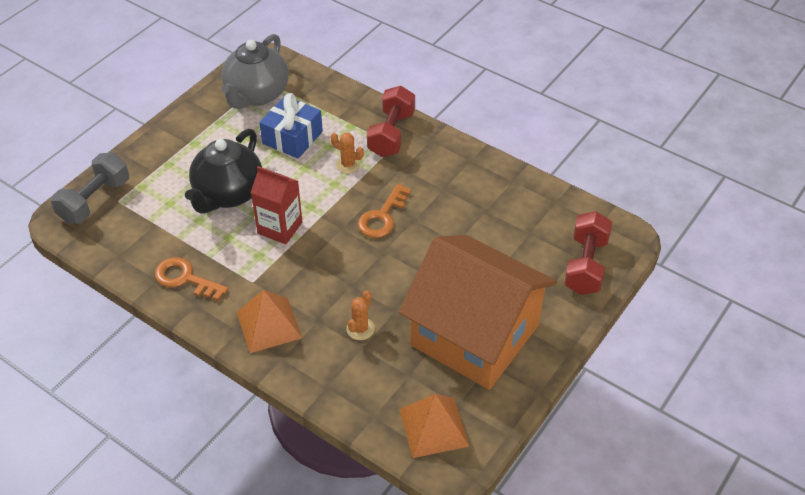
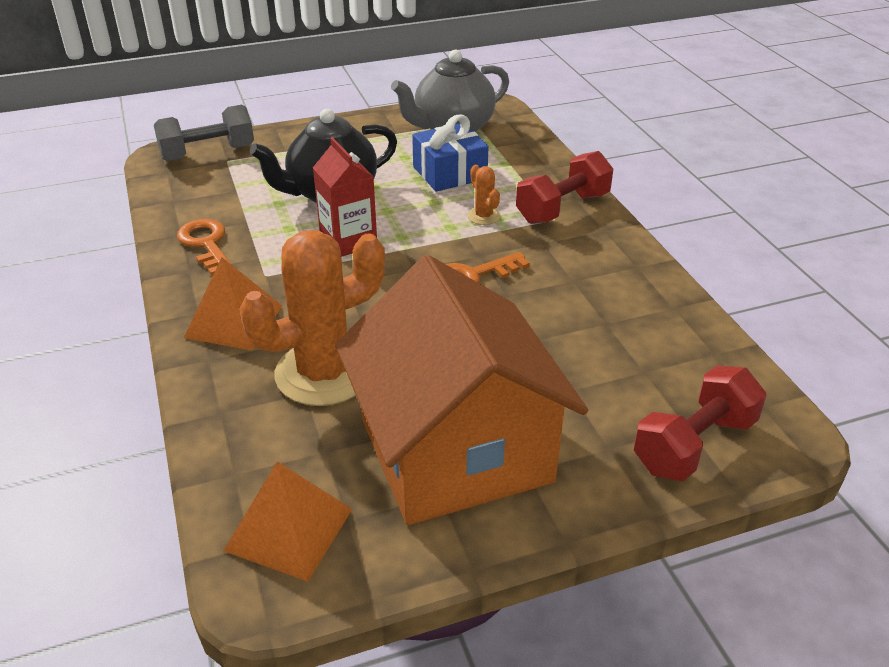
camera: 35 degrees right, 10 degrees down
orange cactus [346,290,375,340] -> orange cactus [239,230,385,406], size x2.38

